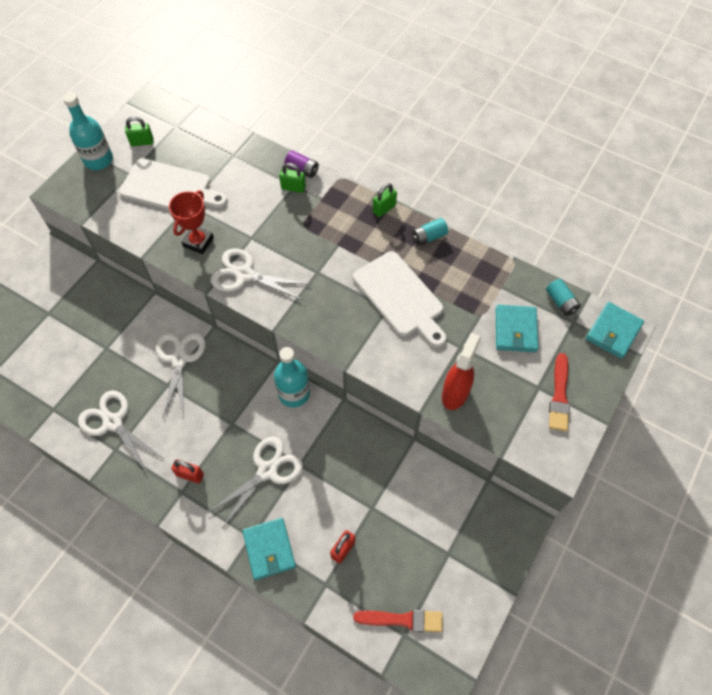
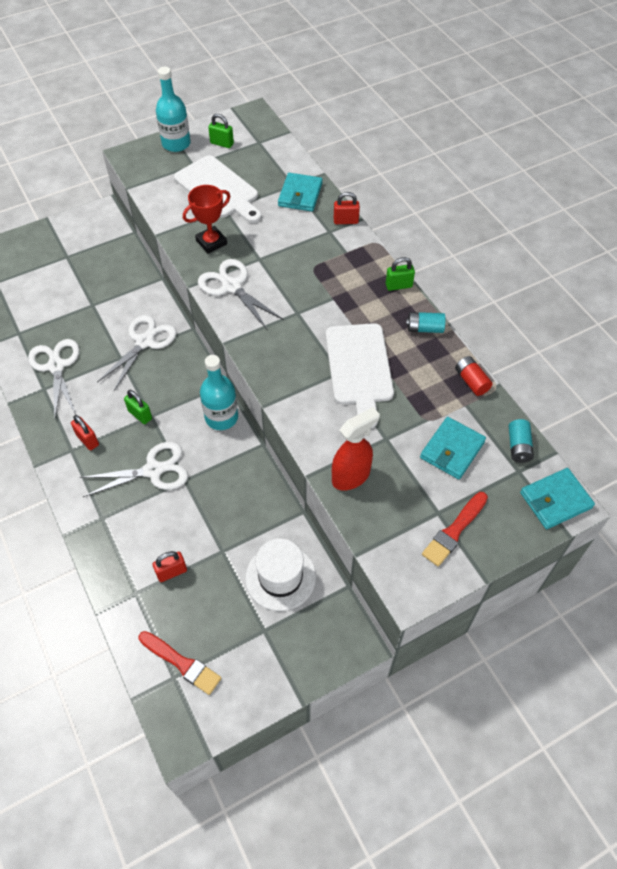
camera: 30 degrees right, 5 degrees down
turquoise wallet [242,518,296,580] -> turquoise wallet moved to [278,173,323,212]
green padlock [279,163,306,193] -> green padlock moved to [124,390,152,424]
purple battery [284,150,319,178] -> red padlock [334,192,360,224]
none -> white hat [246,538,316,611]
none -> red battery [455,356,493,396]

